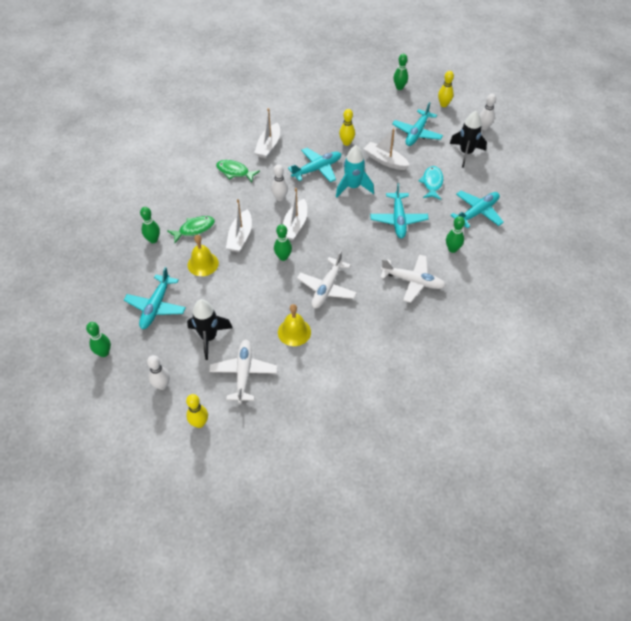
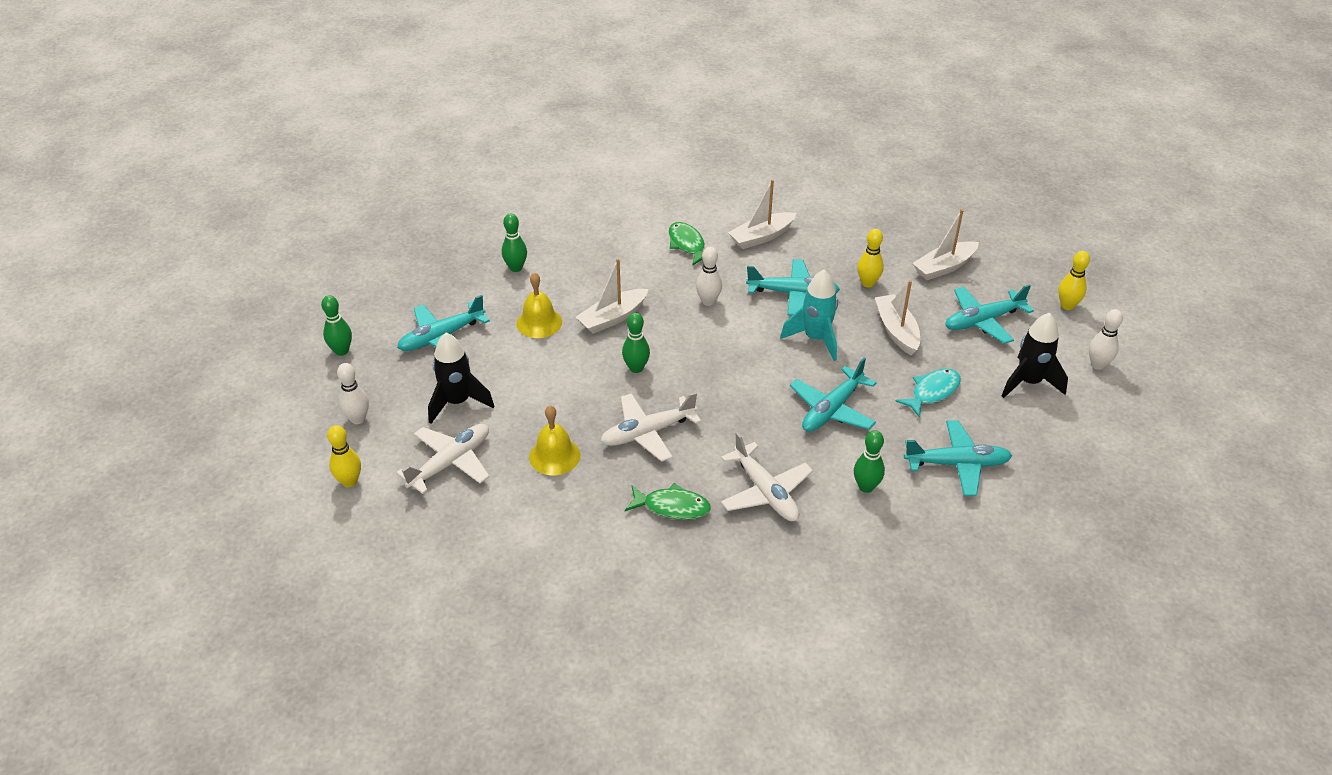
camera: 40 degrees right, 10 degrees down
green fish [167,216,215,243] -> green fish moved to [625,483,711,520]
white boat [283,188,307,241] -> white boat moved to [912,209,979,280]
green bowling pin [393,54,408,90] -> none

